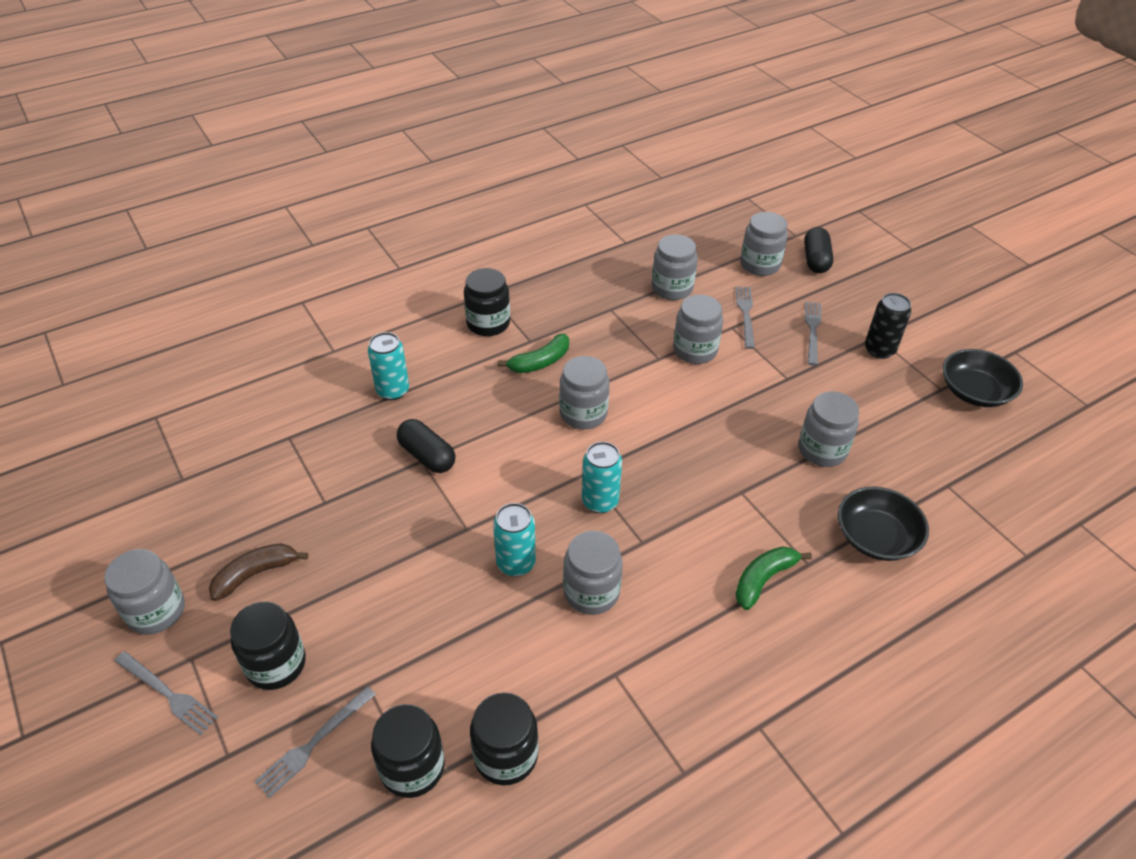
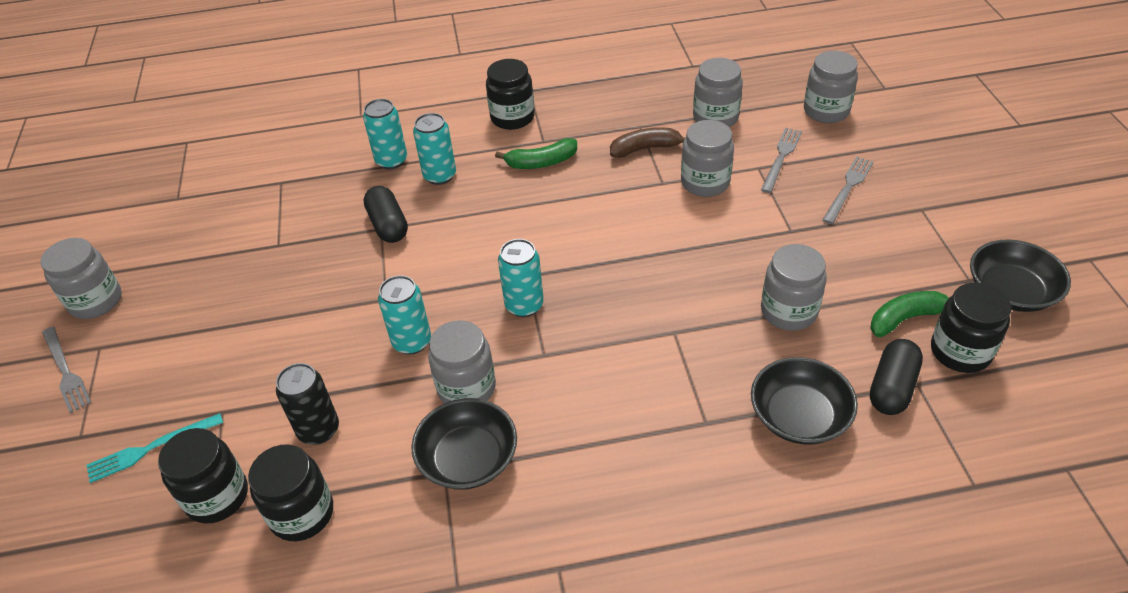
camera: 25 degrees right, 0 degrees up
brown banana [209,543,308,601] -> brown banana moved to [610,127,685,158]
black jar [230,602,306,690] -> black jar moved to [931,282,1011,373]
grey fork [254,686,376,798] -> turquoise fork [87,413,223,483]
grey jar [559,356,609,429] -> none
green banana [735,546,812,610] -> green banana moved to [870,291,949,337]
black capsule [804,227,833,273] -> black capsule moved to [870,339,923,415]
black can [865,293,911,359] -> black can moved to [276,363,339,445]
none -> black bowl [411,398,517,490]
none -> turquoise can [413,113,456,185]

